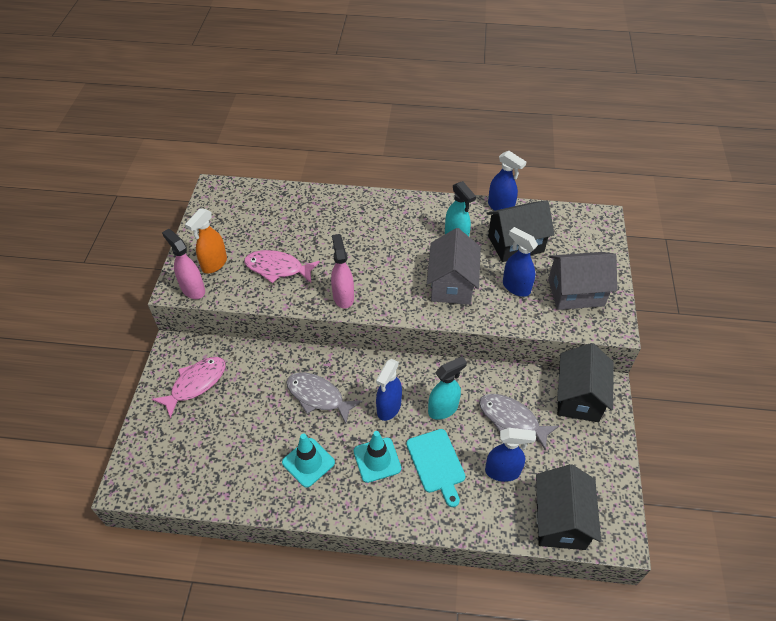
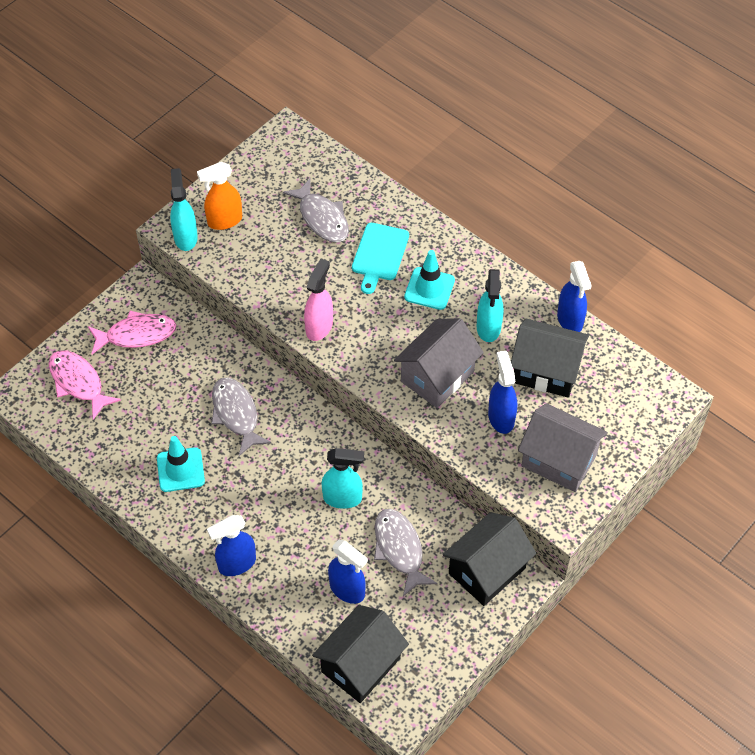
camera: 35 degrees right, 5 degrees up
pink spray bottle [162,229,205,299] -> turquoise spray bottle [170,168,198,251]
pink fish [244,250,320,283] -> pink fish moved to [49,350,121,420]
turquoise traffic cone [354,431,401,483] -> turquoise traffic cone moved to [404,250,455,310]
blue spray bottle [376,359,402,421] -> blue spray bottle moved to [207,515,256,576]
turquoise cutting board [407,429,466,507] -> turquoise cutting board moved to [352,223,409,294]
none -> grey fish [283,178,349,243]

